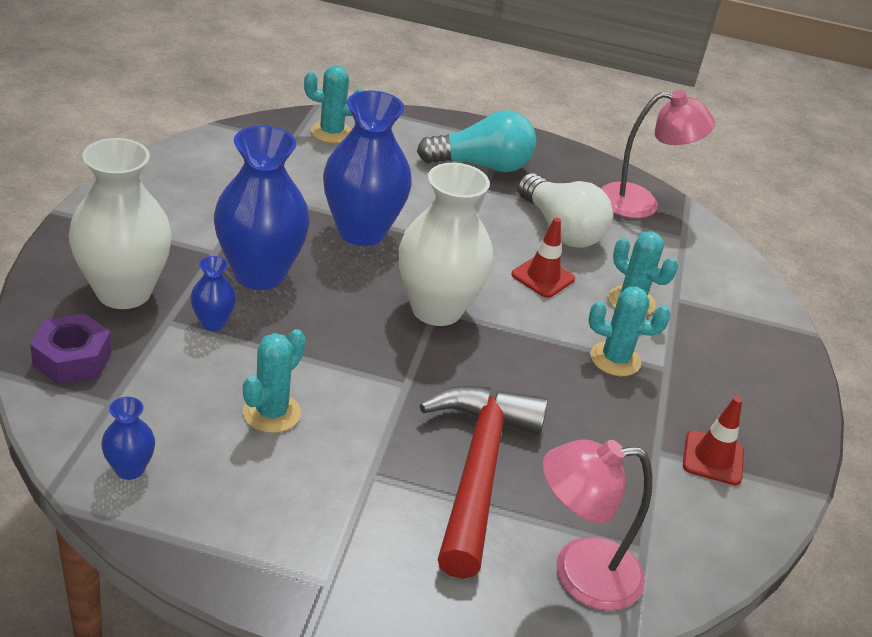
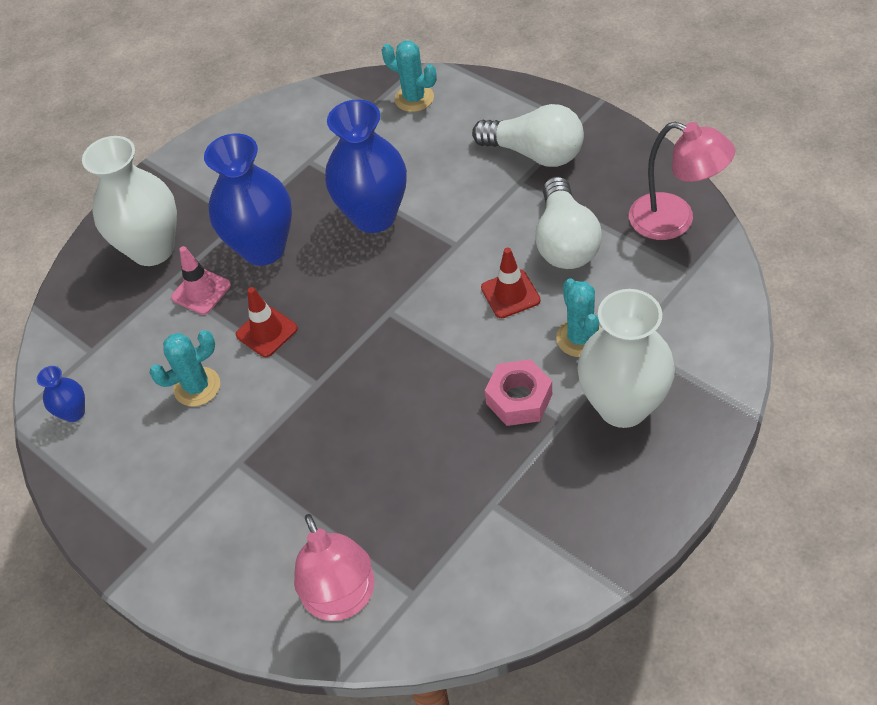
camera: 40 degrees right, 15 degrees up
purple nut [30,313,112,384] -> none
blue vase [190,256,236,331] -> pink traffic cone [171,246,231,315]
white vase [399,163,493,326] -> white vase moved to [577,289,675,428]
turquoise light bulb [417,110,536,172] -> white light bulb [472,104,584,167]
red hammer [420,386,548,579] -> none
pink lamp [542,439,652,611] -> pink lamp turned 135 degrees counterclockwise [294,514,374,621]
turquoise cactus [588,287,671,376] -> pink nut [485,359,552,426]
red traffic cone [683,396,744,485] -> red traffic cone moved to [236,287,298,357]

